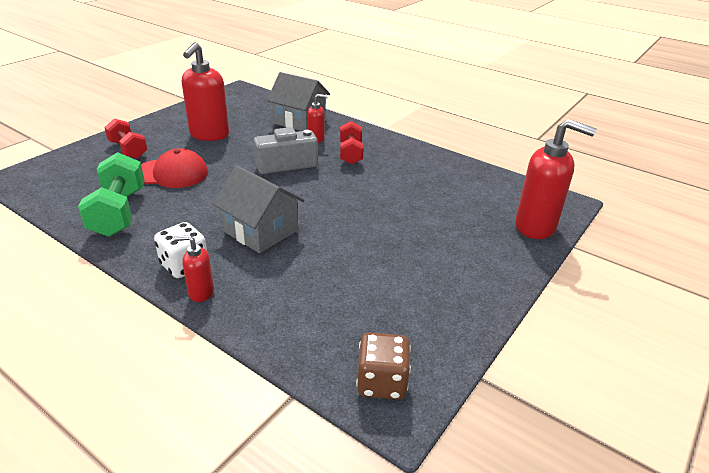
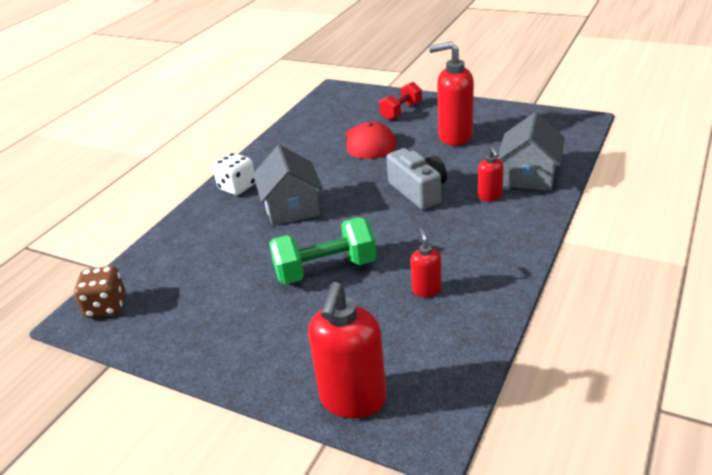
camera: 85 degrees right, 0 degrees up
green dumbbell [78,152,145,237] -> green dumbbell moved to [269,217,377,284]
red soap dispenser [173,235,214,302] -> red soap dispenser moved to [411,228,442,297]
grey house [213,166,305,253] -> grey house turned 45 degrees counterclockwise [253,145,323,226]
red dumbbell [340,121,364,165] -> none

